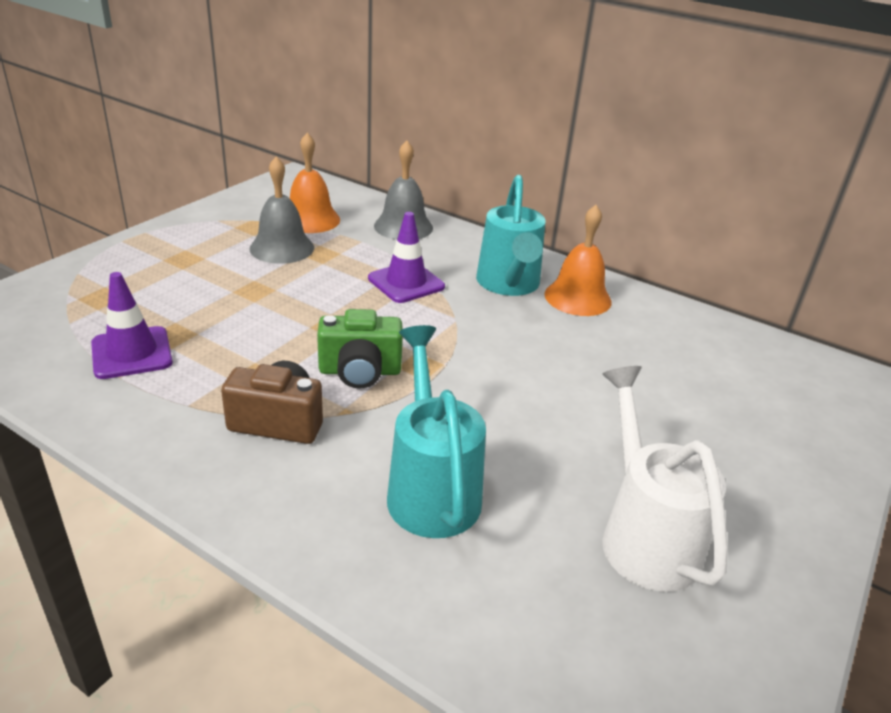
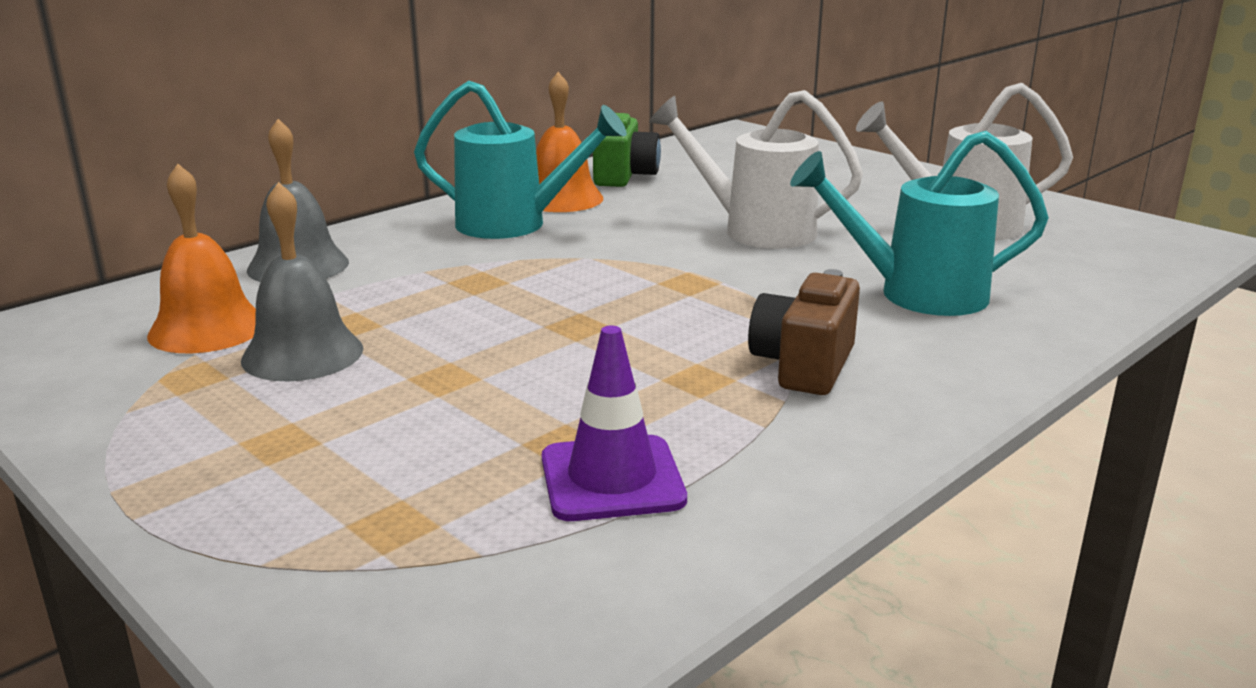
camera: 75 degrees left, 10 degrees down
green camera [317,309,403,389] -> green camera moved to [593,113,661,187]
purple traffic cone [368,212,445,303] -> none
none -> white watering can [649,90,863,249]

